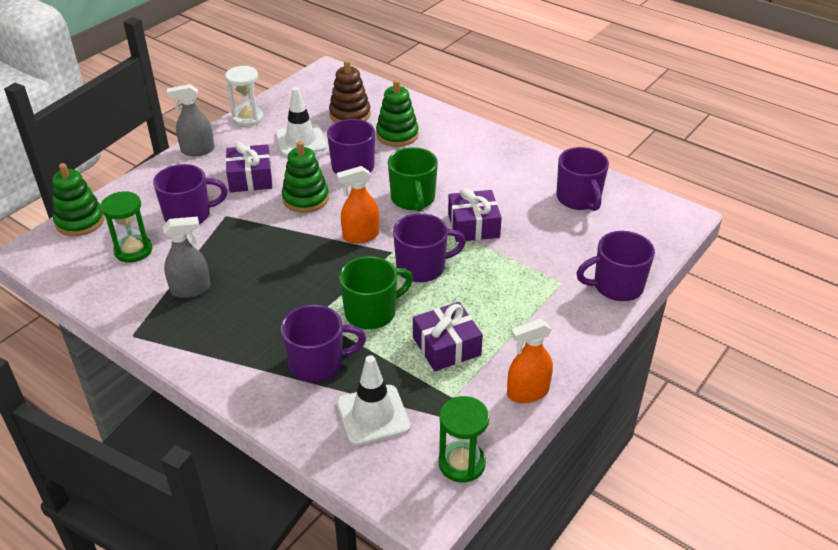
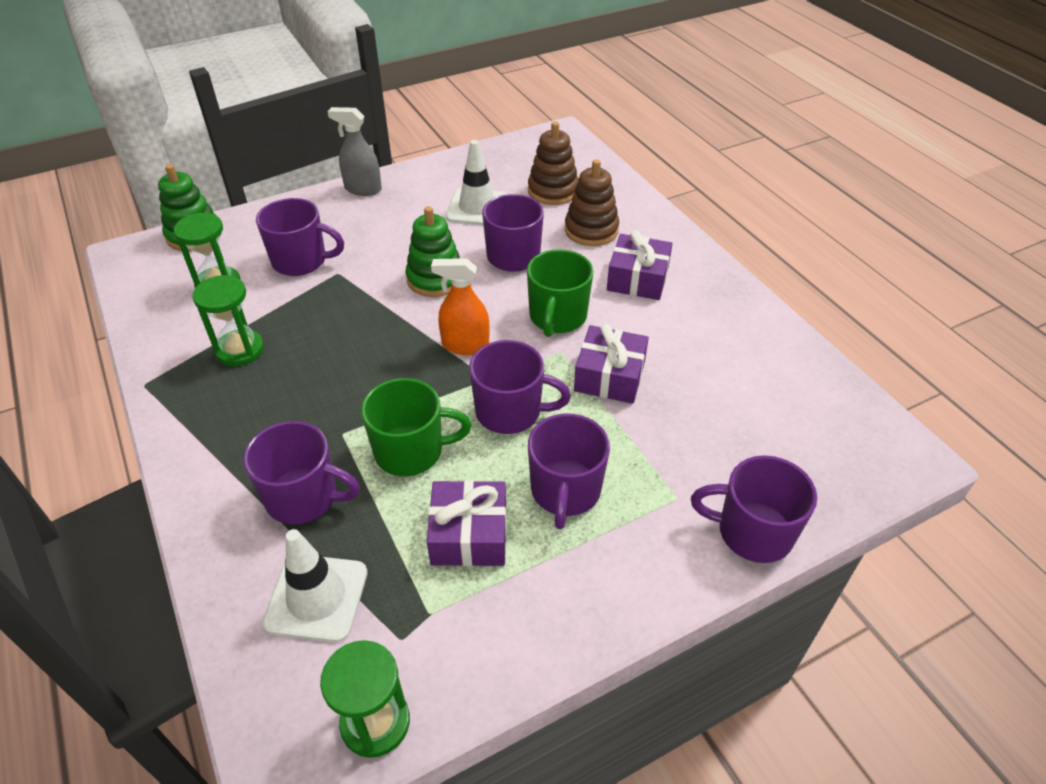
camera: 25 degrees right, 5 degrees up
grey spray bottle [163,216,211,298] -> green hourglass [192,275,264,366]
white hourglass [225,66,264,127] -> none
purple gift [226,142,272,192] -> purple gift moved to [607,231,673,300]
green stacking toy [376,80,419,147] -> brown stacking toy [565,159,619,246]
orange spray bottle [507,319,553,403] -> none
purple mug [556,147,609,211] -> purple mug moved to [528,413,610,529]

